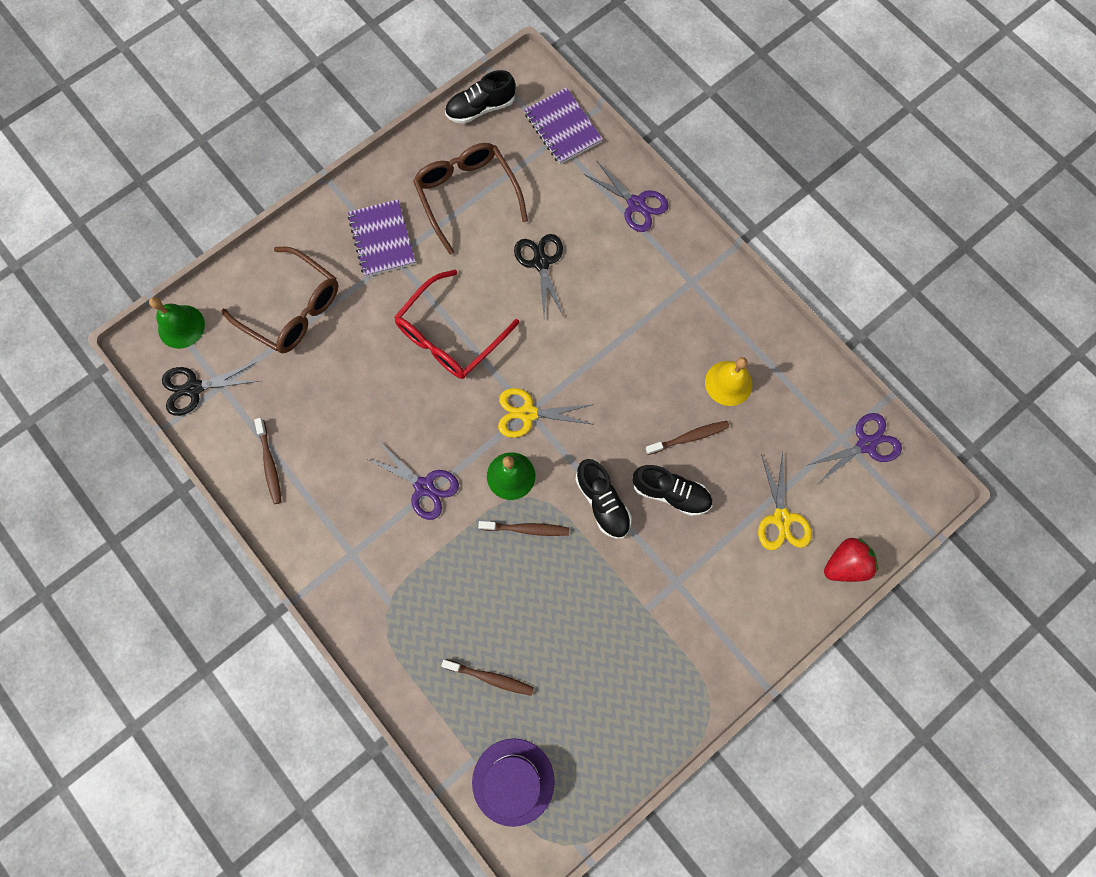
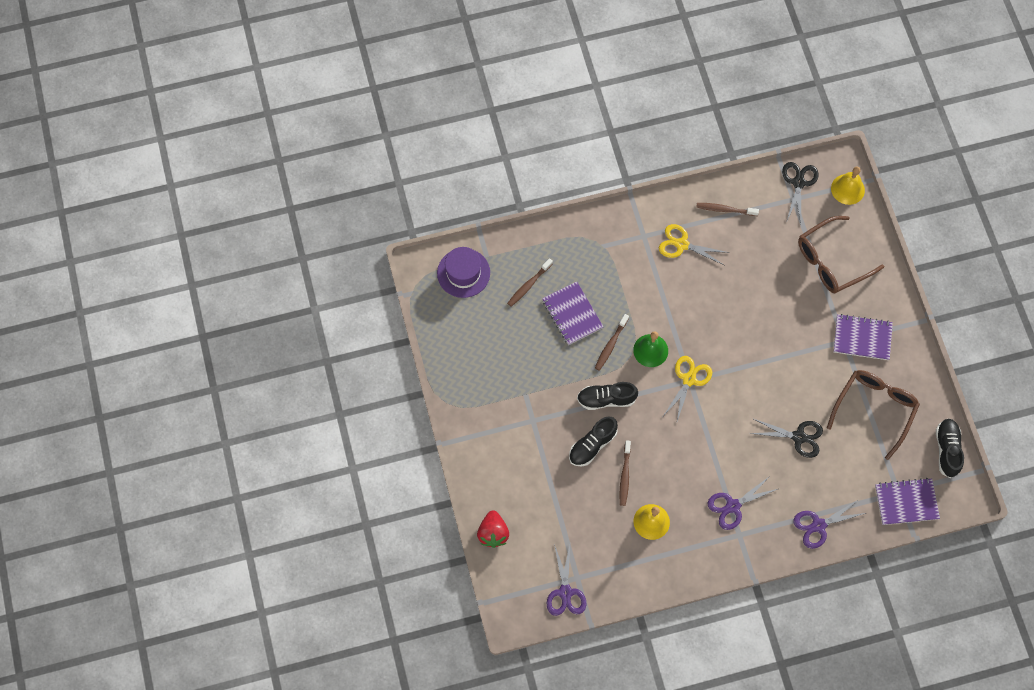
camera: 115 degrees right, 5 degrees down
green bell [149,297,205,349] -> yellow bell [831,166,865,205]
purple scissors [366,441,459,520] -> purple scissors moved to [708,476,780,530]
red glasses [394,270,519,379] -> none
brown glasses [413,143,528,255] -> brown glasses turned 60 degrees counterclockwise [827,370,920,460]
yellow scissors [758,452,812,550] -> yellow scissors moved to [659,224,729,265]
none -> purple notebook [542,282,603,345]

